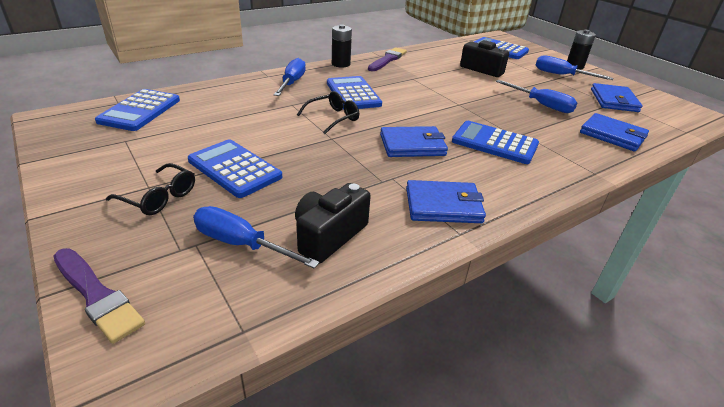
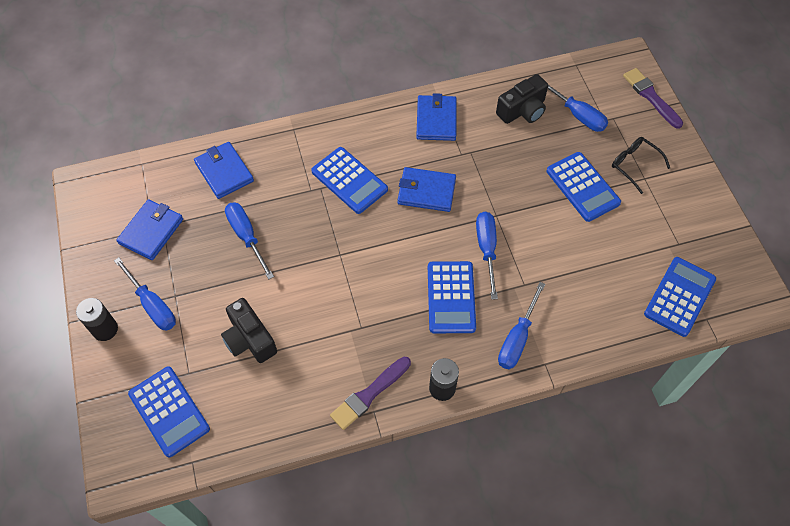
camera: 160 degrees left, 25 degrees up
black glasses [297,91,359,134] -> blue screwdriver [476,212,498,300]
blue wallet [406,180,486,223] -> blue wallet turned 75 degrees clockwise [416,93,457,141]

